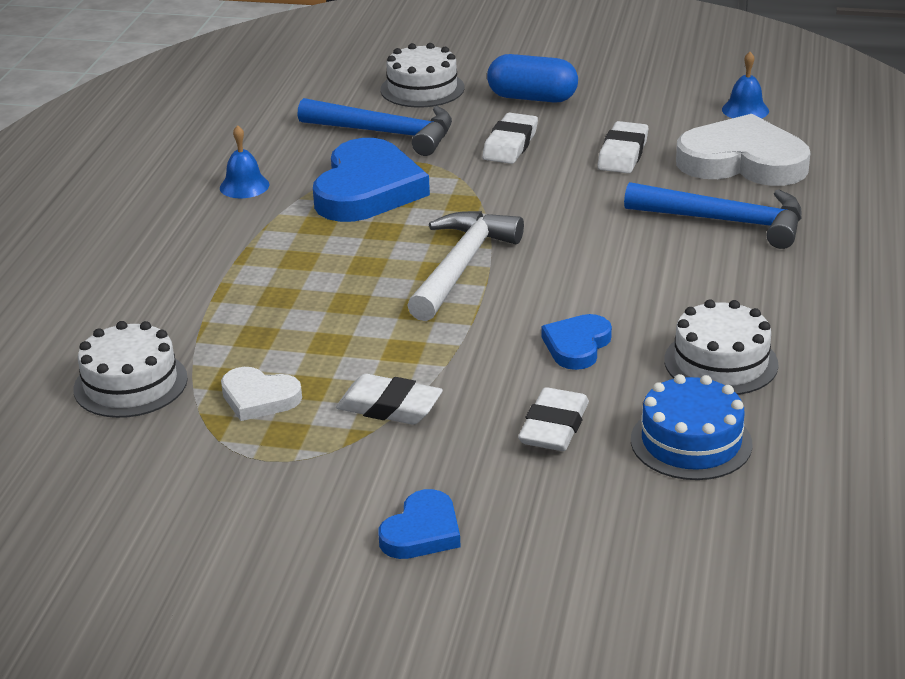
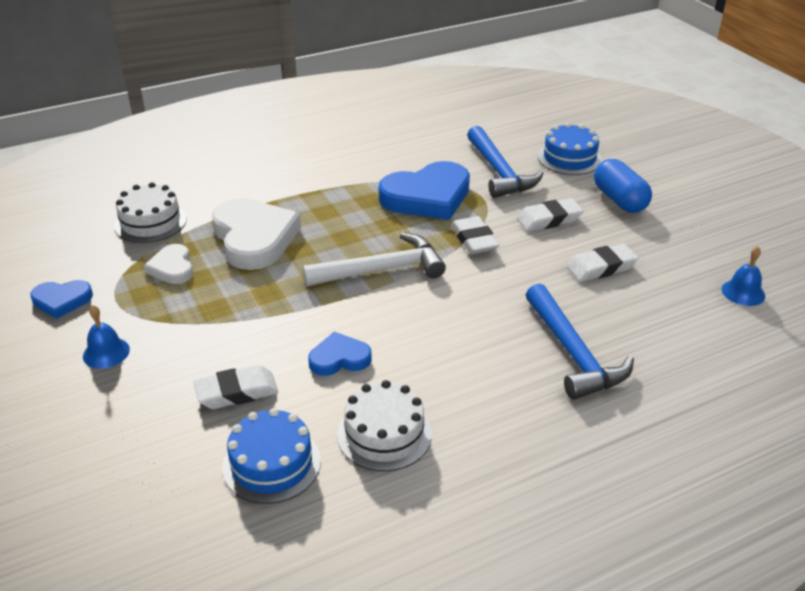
camera: 50 degrees right, 5 degrees up
blue bell [220,125,269,198] -> blue bell moved to [83,305,130,369]
white eraser [336,374,443,425] -> white eraser moved to [451,216,499,254]
blue heart [378,489,460,559] -> blue heart moved to [30,280,93,319]
white cake [380,43,464,108] -> blue cake [538,123,602,175]
white heart [676,114,810,186] -> white heart moved to [212,198,301,270]

